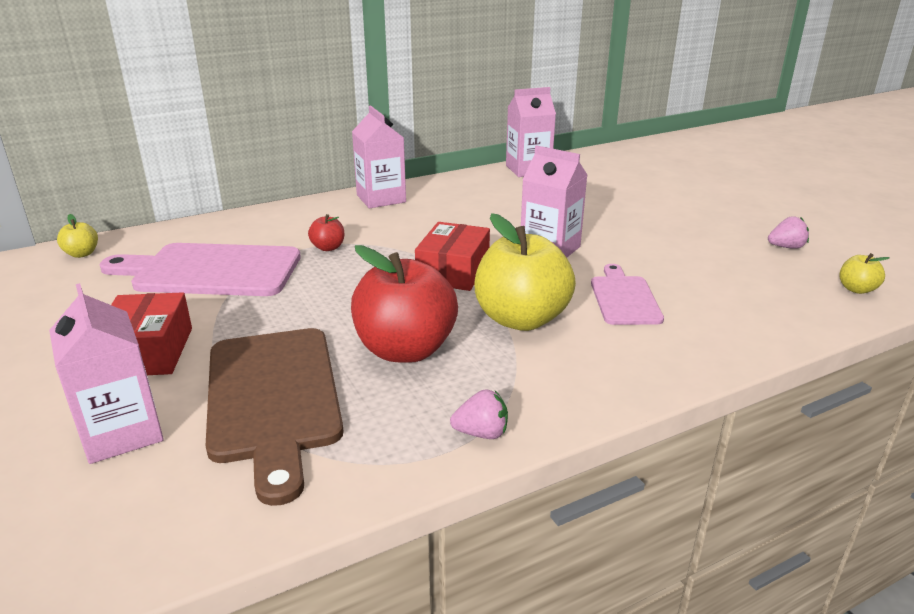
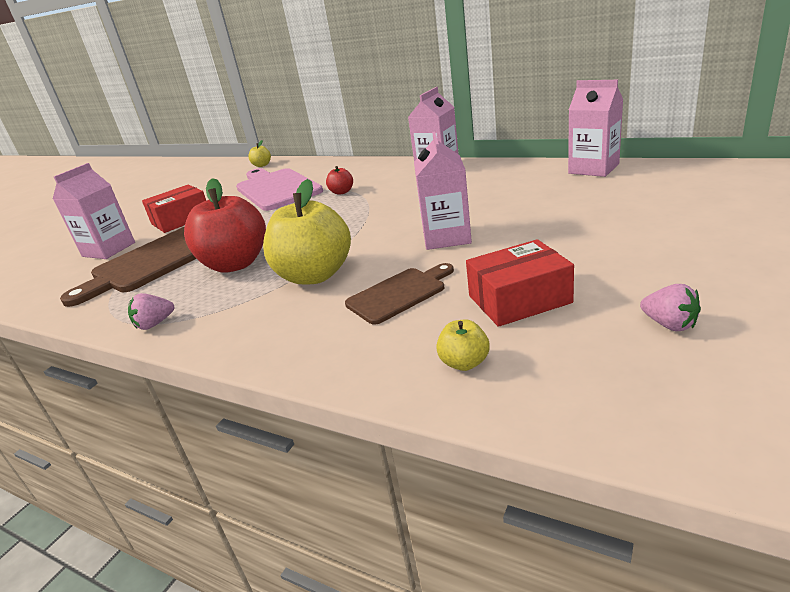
camera: 60 degrees right, 0 degrees up
red box [415,222,490,291] -> red box moved to [466,239,574,327]
pink strawberry [450,389,508,439] -> pink strawberry turned 90 degrees clockwise [128,293,174,330]
pink cutting board [591,264,664,325] -> brown cutting board [345,263,454,325]
yellow apple [839,253,889,294] -> yellow apple moved to [436,319,489,371]

